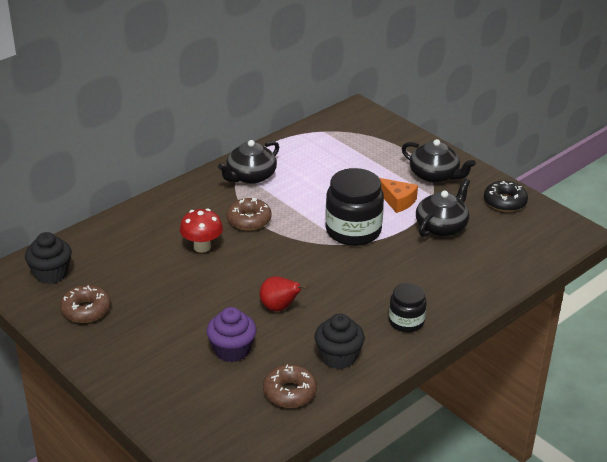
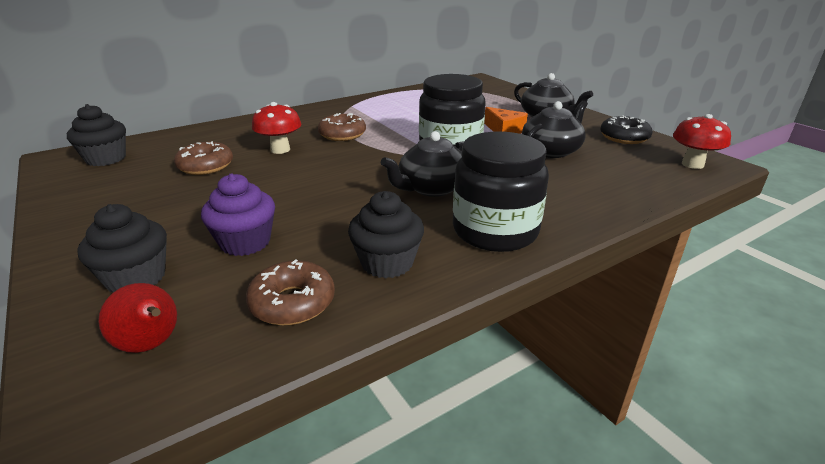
camera: 10 degrees right, 5 degrees down
brown donut [60,285,111,323] -> brown donut moved to [174,141,233,175]
black teapot [218,140,279,184] -> black teapot moved to [380,131,464,197]
red pear [260,276,308,311] -> red pear moved to [98,283,177,353]
black jar [389,283,427,332] -> black jar [453,132,549,252], size x1.73
none -> black cupcake [77,204,167,292]
none -> red mushroom [673,114,731,169]

